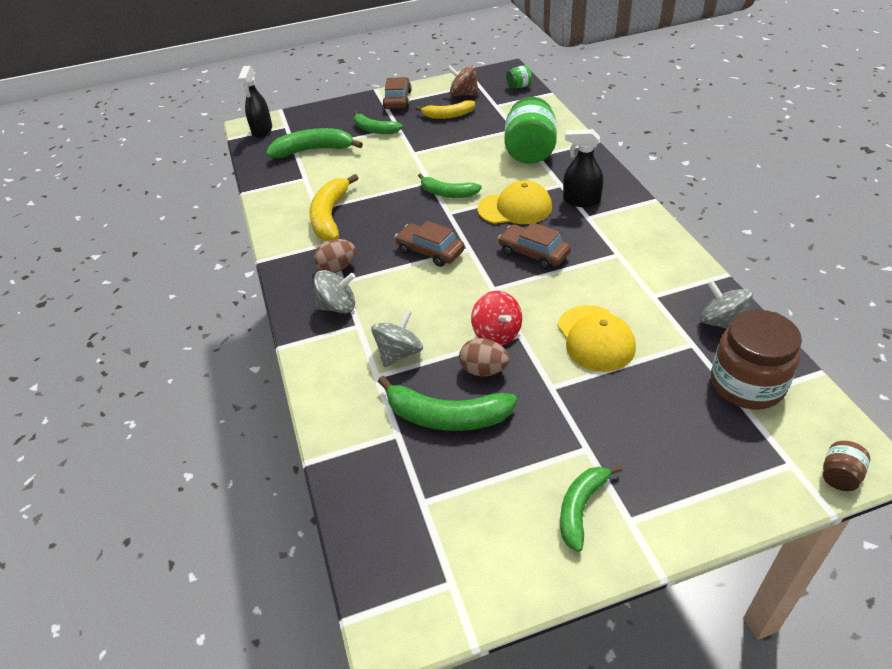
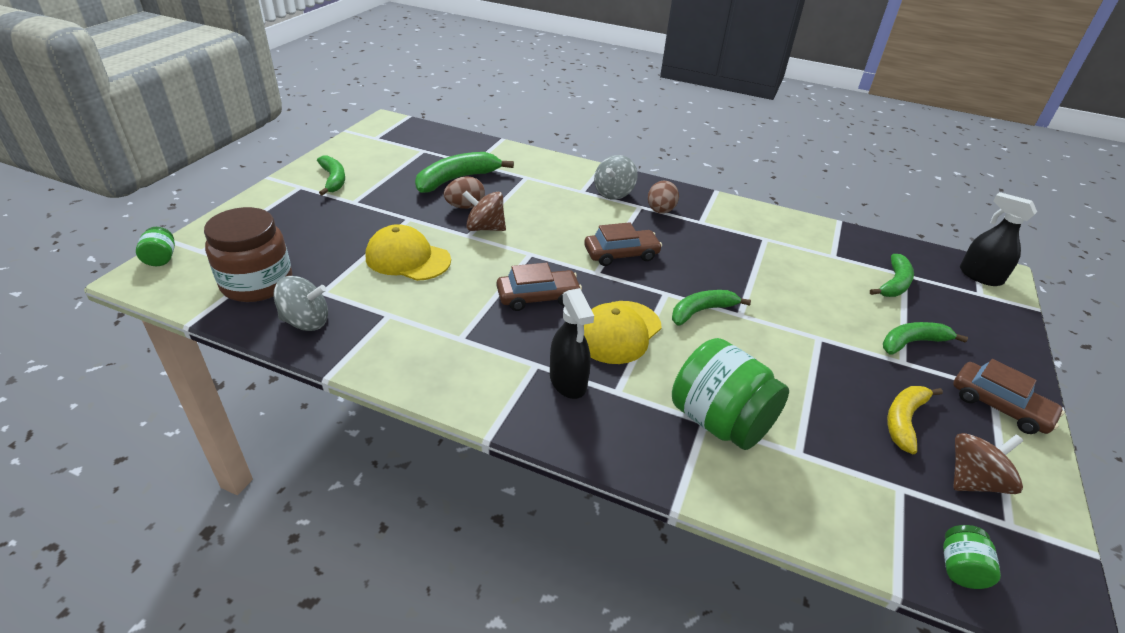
camera: 125 degrees right, 5 degrees down
green banana [266,128,363,158] -> green banana [870,254,914,297], size x0.67
yellow banana [309,174,358,241] -> none
grey spinning top [371,310,423,367] -> none
red spinning top [471,291,522,346] -> brown spinning top [463,191,506,231]
black spray bottle [563,129,603,207] -> black spray bottle turned 105 degrees clockwise [550,288,594,399]
brown jar [823,441,870,491] -> green jar [136,227,175,266]

